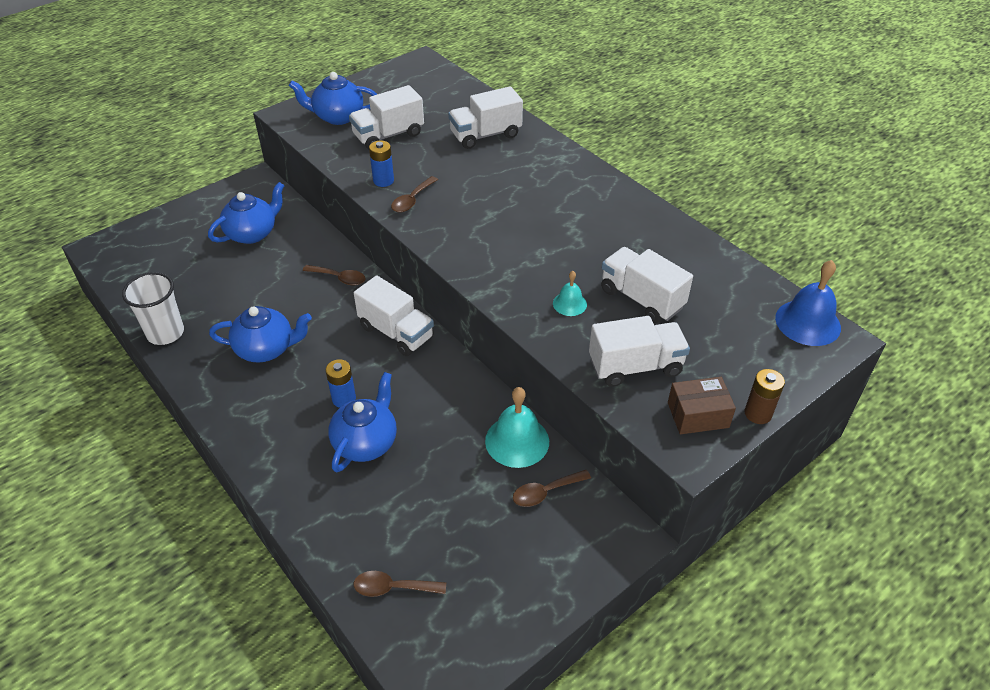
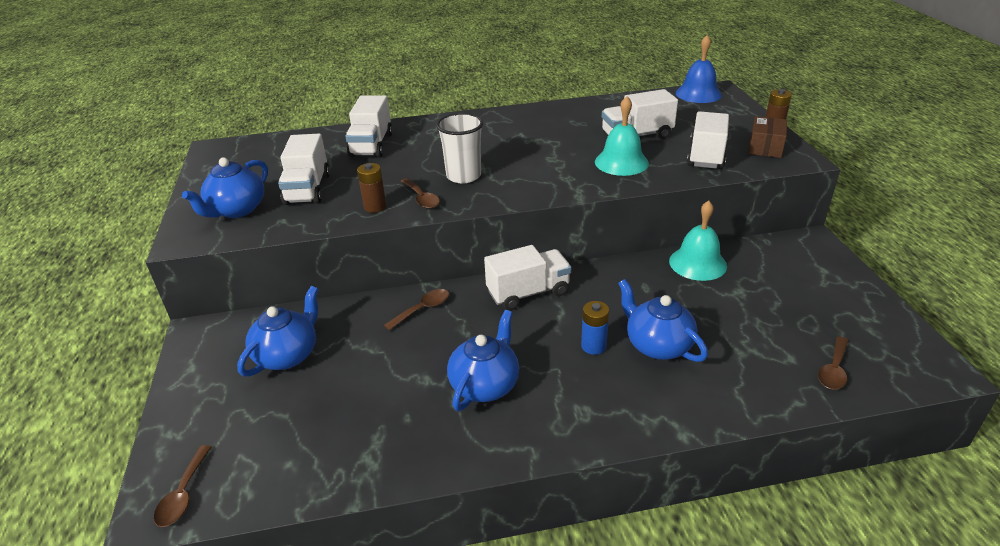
camera: 60 degrees left, 10 degrees down
white cup [122,272,184,345] -> white cup moved to [436,113,483,183]
blue teapot [208,182,285,244] -> blue teapot turned 45 degrees clockwise [237,286,319,377]
blue battery [369,141,394,187] -> brown battery [357,163,386,213]
brown spoon [513,470,591,507] -> brown spoon moved to [154,445,212,527]
turquoise bell [553,271,587,316] -> turquoise bell [595,96,649,176], size x1.82

